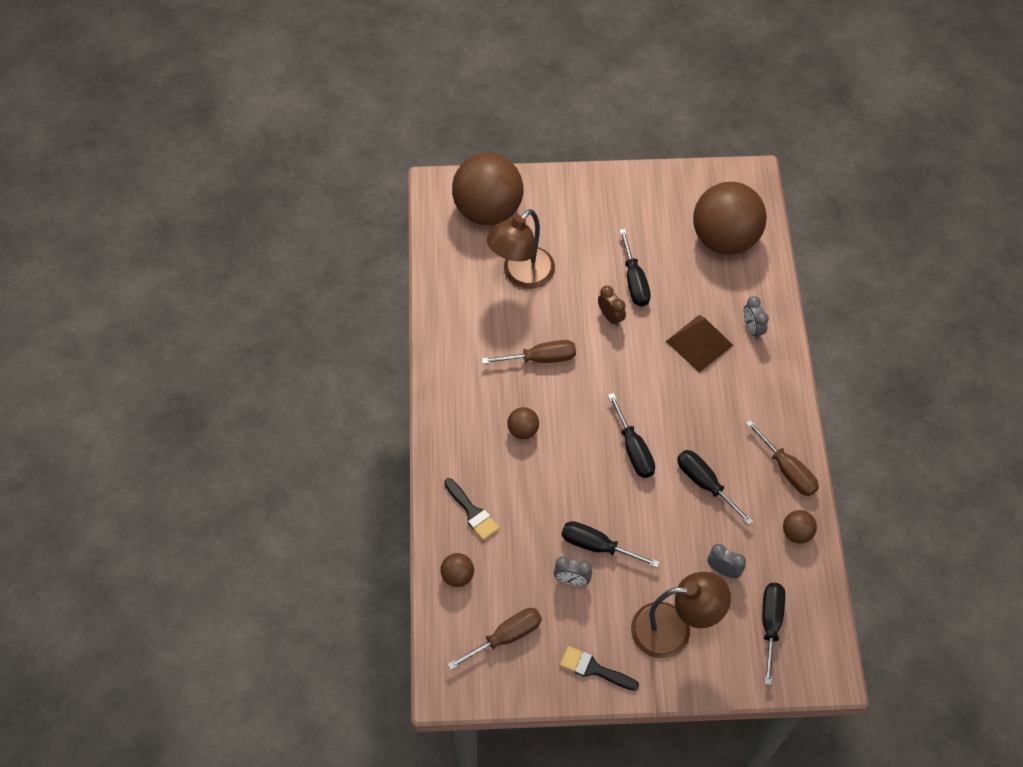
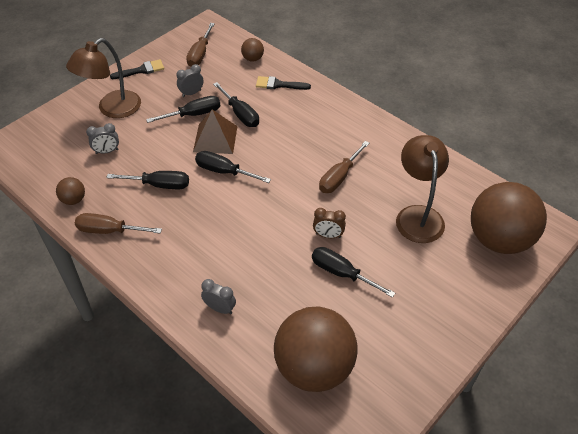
camera: 135 degrees right, 10 degrees down
brown ball [507,407,539,439] -> none
brown pyramid [666,315,733,373] -> brown pyramid moved to [193,110,237,154]
black screwdriver [762,583,785,685] -> black screwdriver moved to [213,82,259,127]

